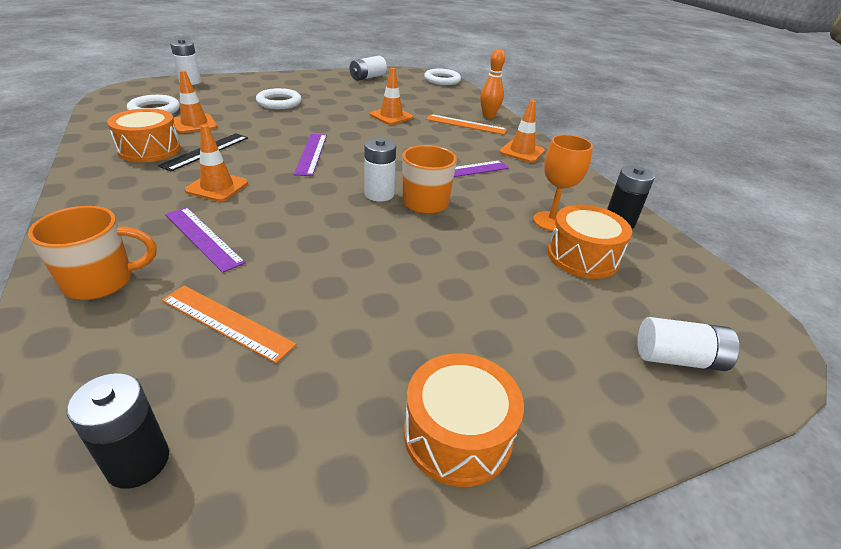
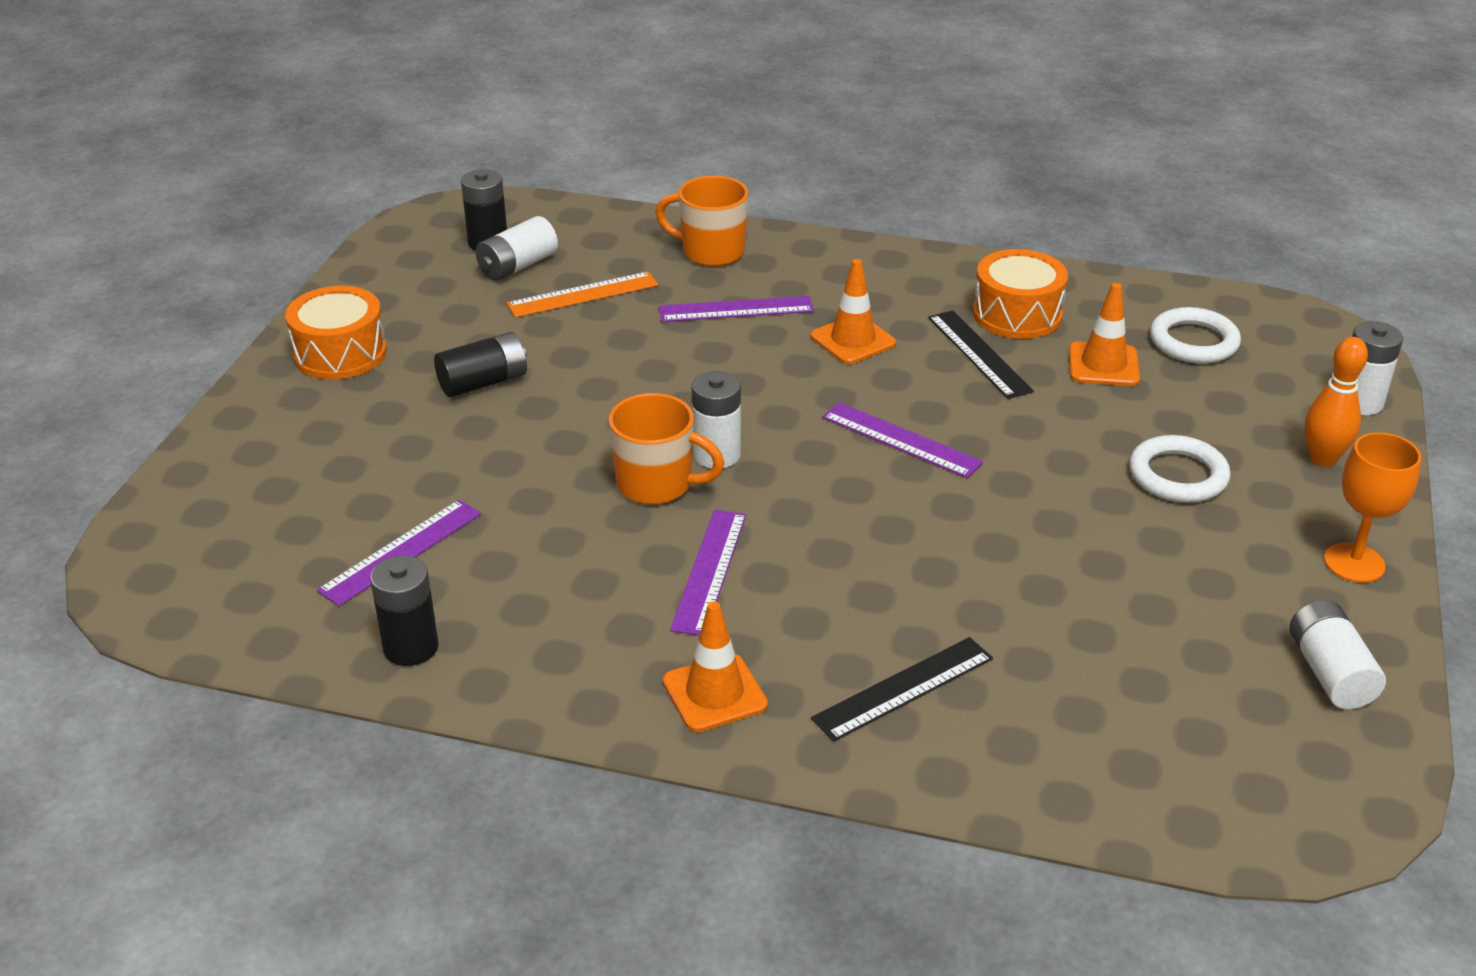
camera: 130 degrees right, 0 degrees up
orange mug [28,206,157,300] -> orange mug turned 90 degrees clockwise [655,176,748,266]
orange traffic cone [370,68,413,125] -> none
white ring [424,69,461,85] -> none
orange ruler [426,114,507,135] -> black ruler [811,637,993,742]
orange bowling pin [480,49,505,119] -> orange bowling pin moved to [1305,337,1368,467]
orange goblet [533,135,593,231] -> orange goblet moved to [1324,432,1421,583]
orange drum [547,204,632,279] -> purple ruler [317,500,481,606]
white battery [637,317,740,371] -> white battery moved to [476,216,558,281]
none -> black battery [434,332,527,397]

